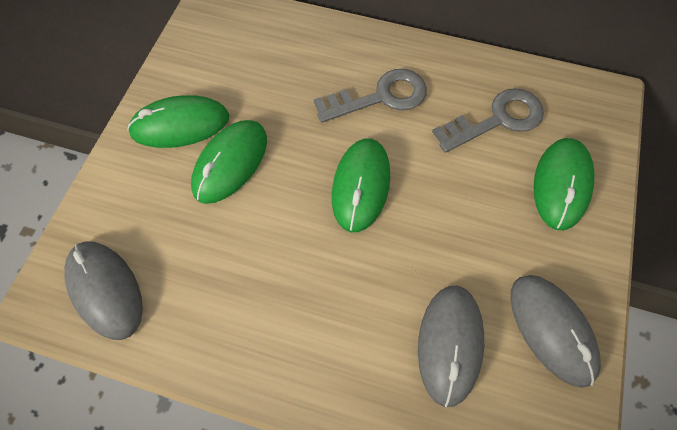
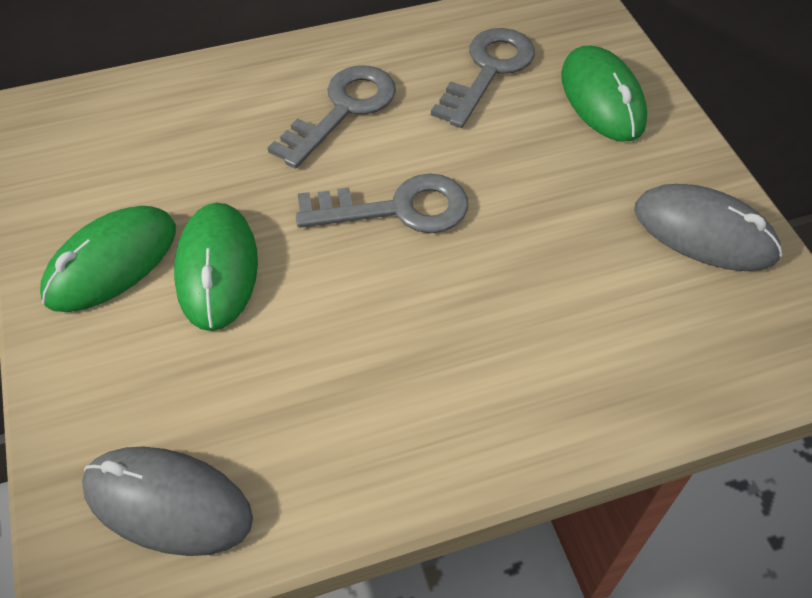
camera: 35 degrees left, 10 degrees down
green mouse [332,138,390,232] -> grey key [296,174,468,233]
grey mouse [418,286,484,407] -> none

